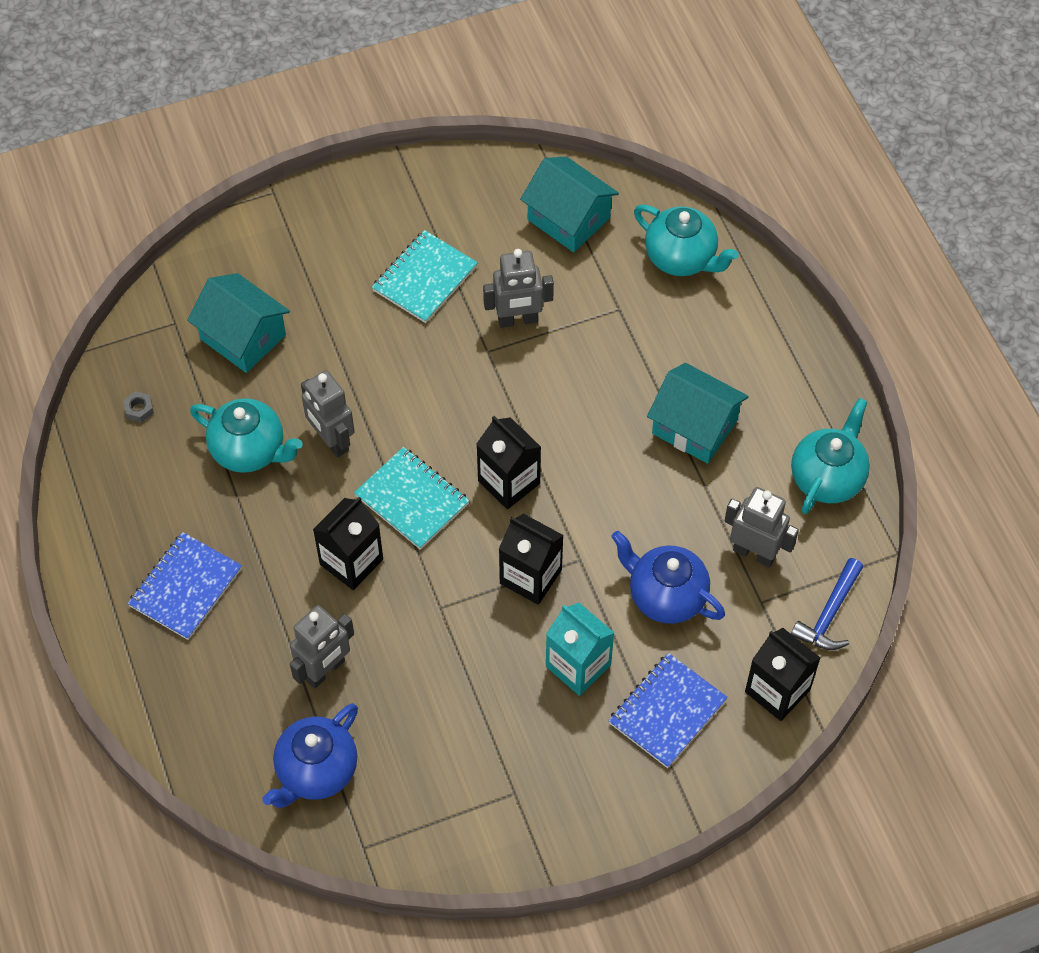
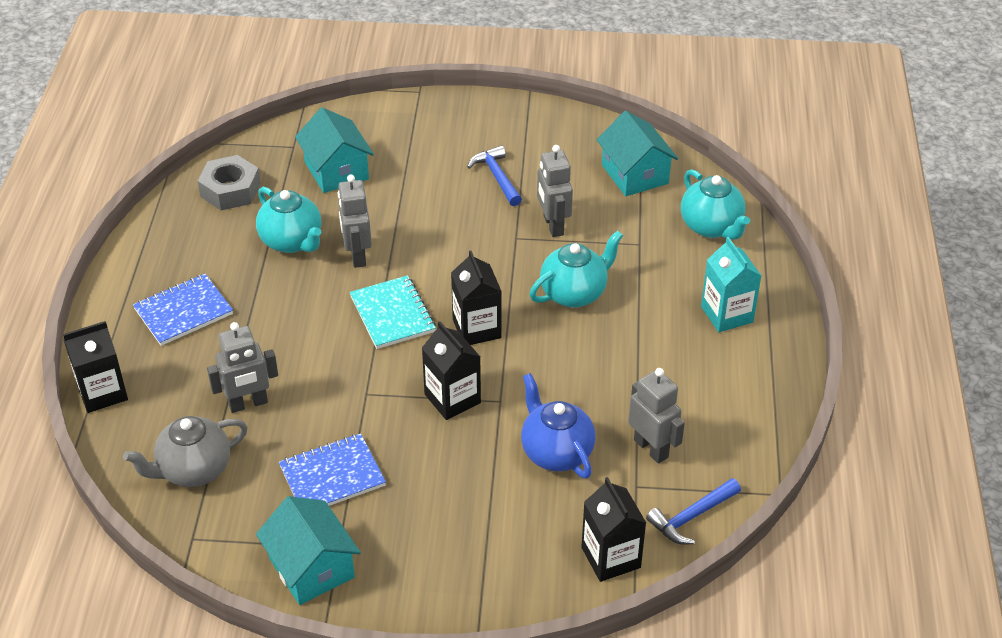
camera: 25 degrees right, 15 degrees down
grey nut [123,391,154,423] -> grey nut [198,155,261,211], size x2.38
blue teapot [262,703,358,808] -> grey teapot [123,416,248,487]
black carton [313,497,383,590] -> black carton moved to [63,321,128,413]
turquoise notebook [372,230,478,323] -> blue hammer [467,145,522,206]
grey robot [483,249,554,328] -> grey robot turned 60 degrees clockwise [537,145,573,237]
turquoise carton [546,603,614,696] -> turquoise carton moved to [701,237,761,332]
blue notebook [608,653,728,768] -> blue notebook moved to [279,433,386,506]
turquoise house [647,363,749,464] -> turquoise house moved to [256,496,361,605]
turquoise teapot [791,398,870,514] -> turquoise teapot moved to [530,231,623,308]

